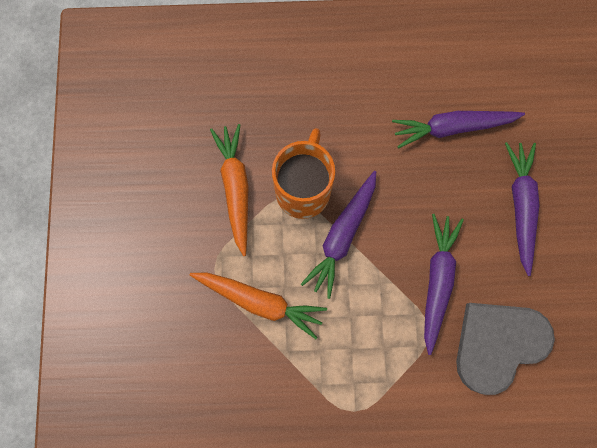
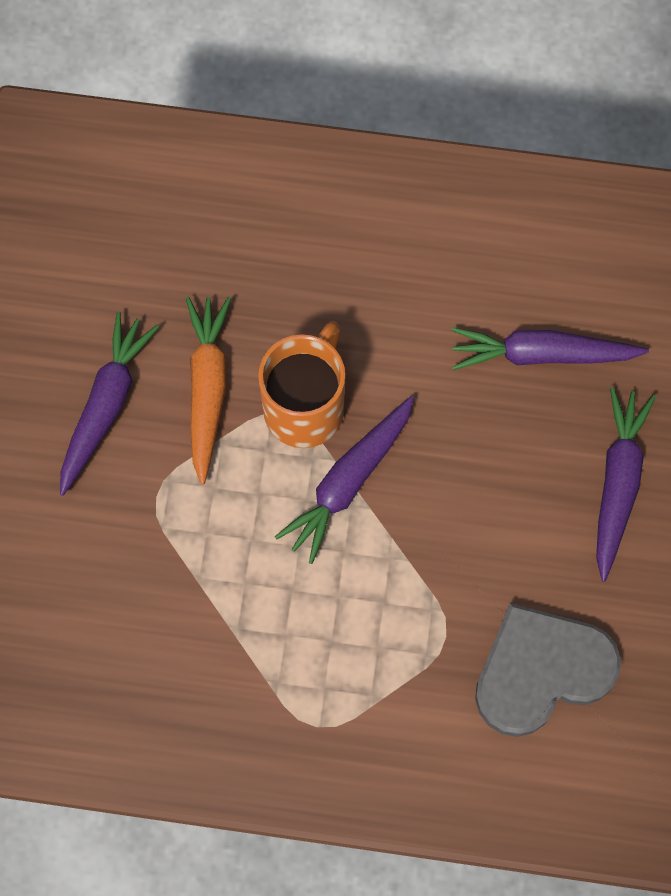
camera: 10 degrees right, 5 degrees down
orange carrot [190,272,327,339] -> none
purple carrot [424,214,464,355] -> purple carrot moved to [60,312,159,496]

